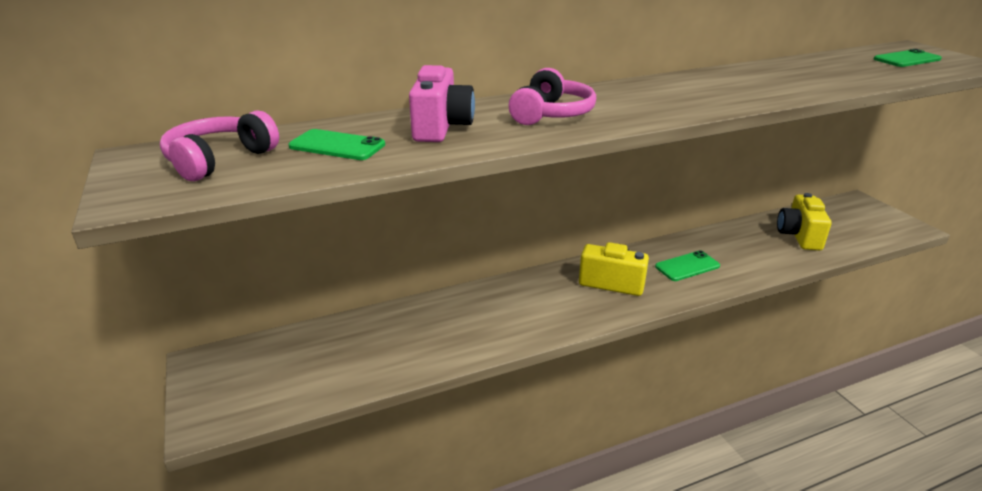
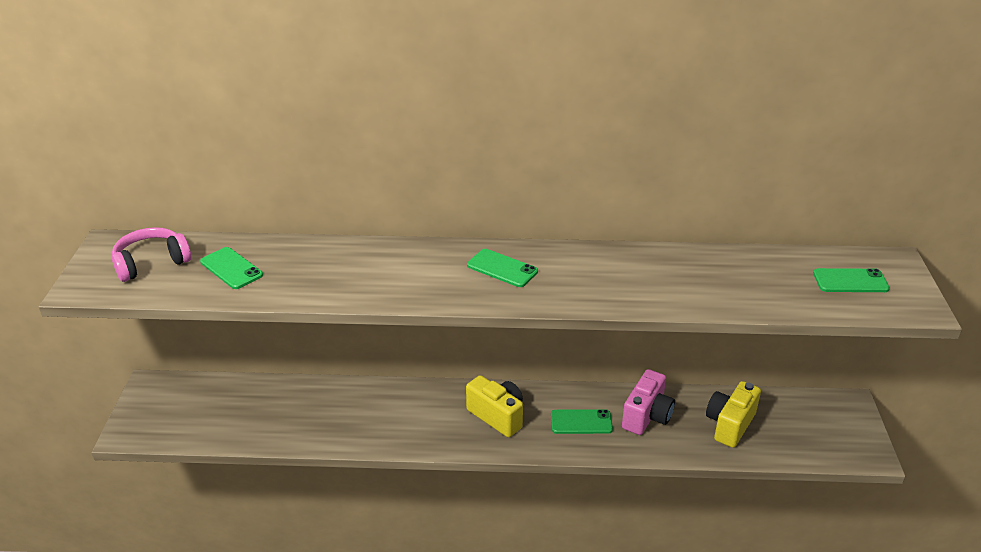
camera: 25 degrees right, 5 degrees up
pink camera [409,65,475,142] -> pink camera moved to [622,369,675,435]
pink headphones [509,68,596,125] -> none
none -> green phone [467,249,538,287]

